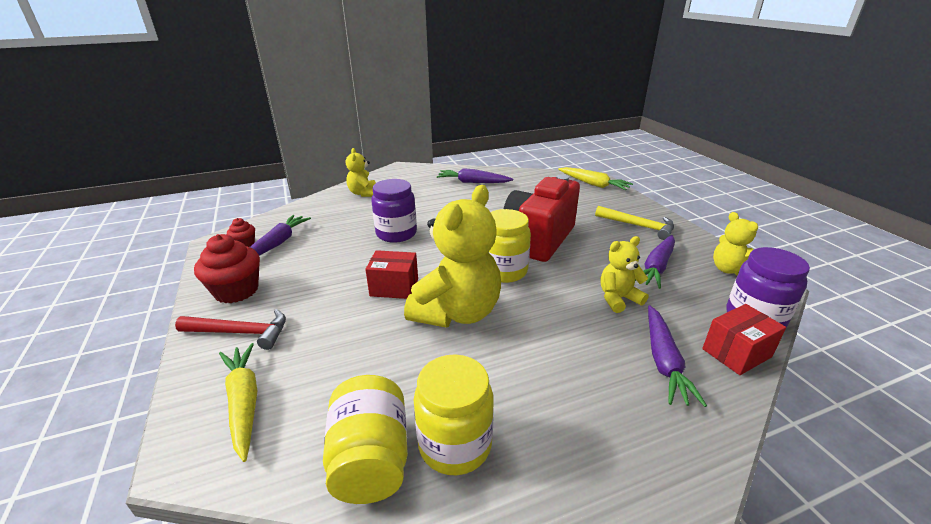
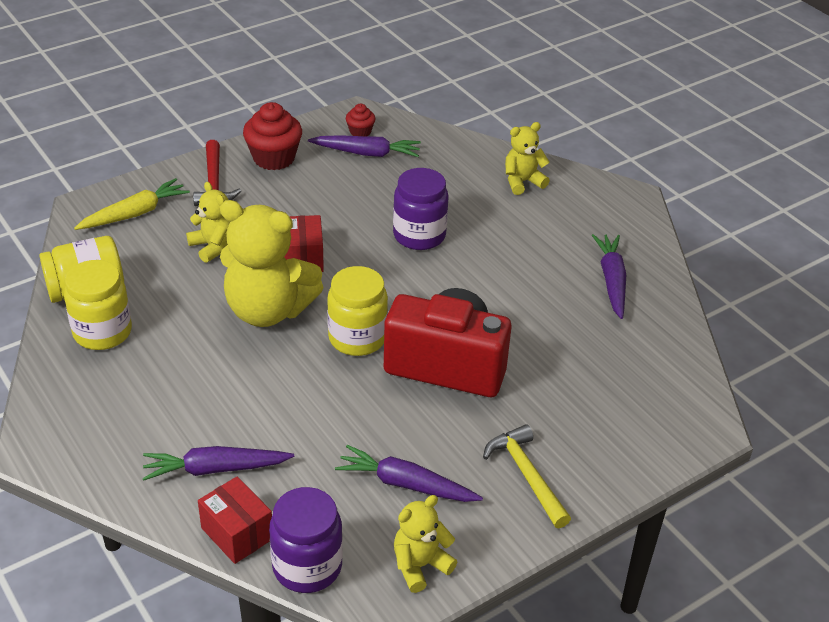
camera: 75 degrees right, 10 degrees up
yellow carrot [558,167,633,190] -> none
yellow hammer [595,206,674,240] -> yellow hammer turned 135 degrees clockwise [483,424,571,528]
yellow teddy bear [600,236,648,313] -> yellow teddy bear moved to [186,182,230,263]

